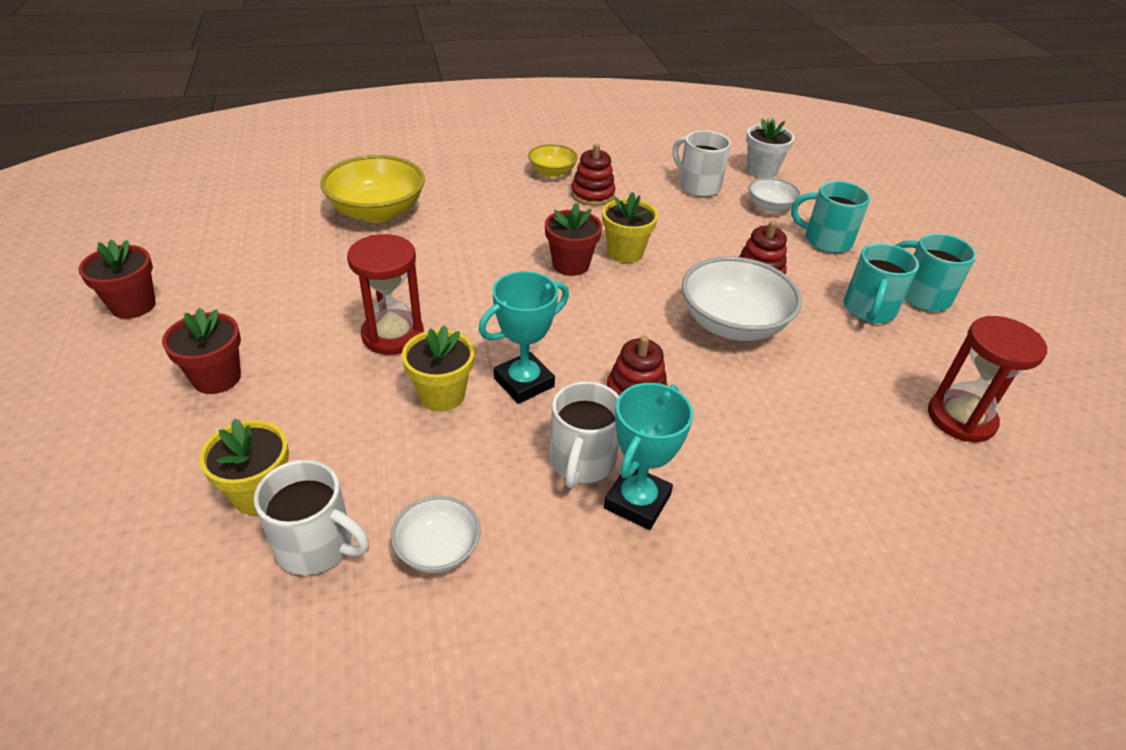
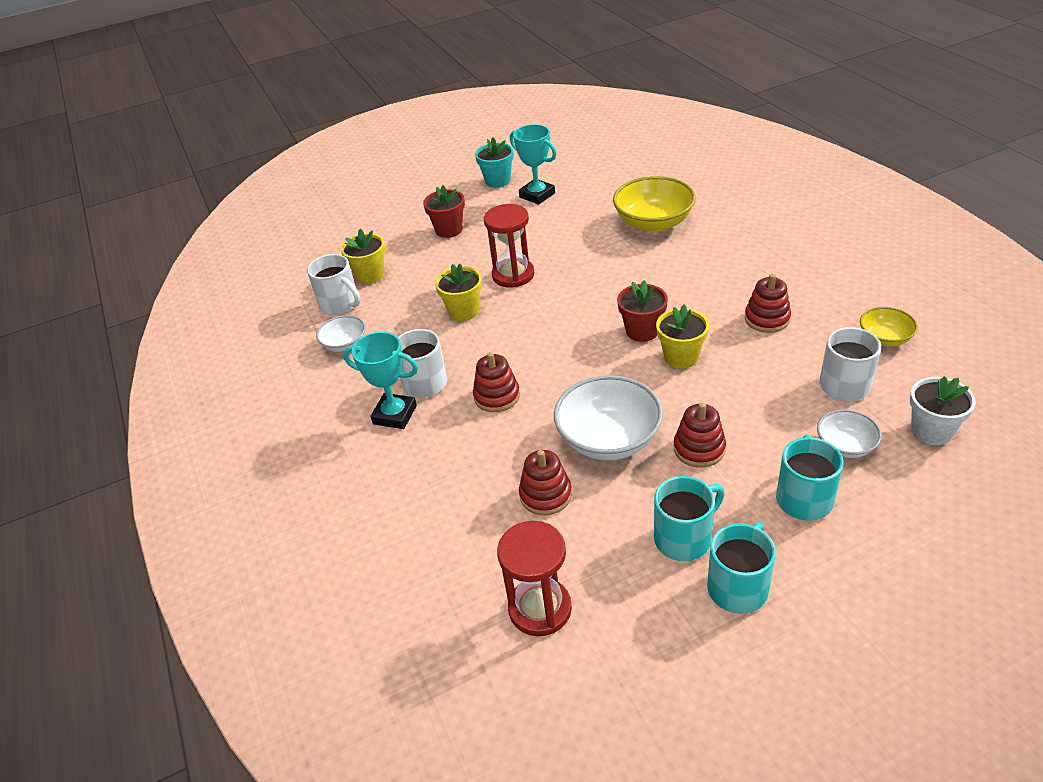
camera: 85 degrees right, 0 degrees up
red flower pot [78,240,156,319] -> turquoise flower pot [475,137,514,188]
white mug [254,460,369,575] -> white mug turned 60 degrees counterclockwise [307,254,360,315]
turquoise trophy [479,271,569,404] -> turquoise trophy moved to [510,124,557,205]
yellow bowl [528,144,578,177] -> yellow bowl moved to [860,307,918,347]
turquoise mug [844,243,919,323] -> turquoise mug turned 135 degrees clockwise [654,476,725,561]
none -> red stacking toy [519,450,572,515]

